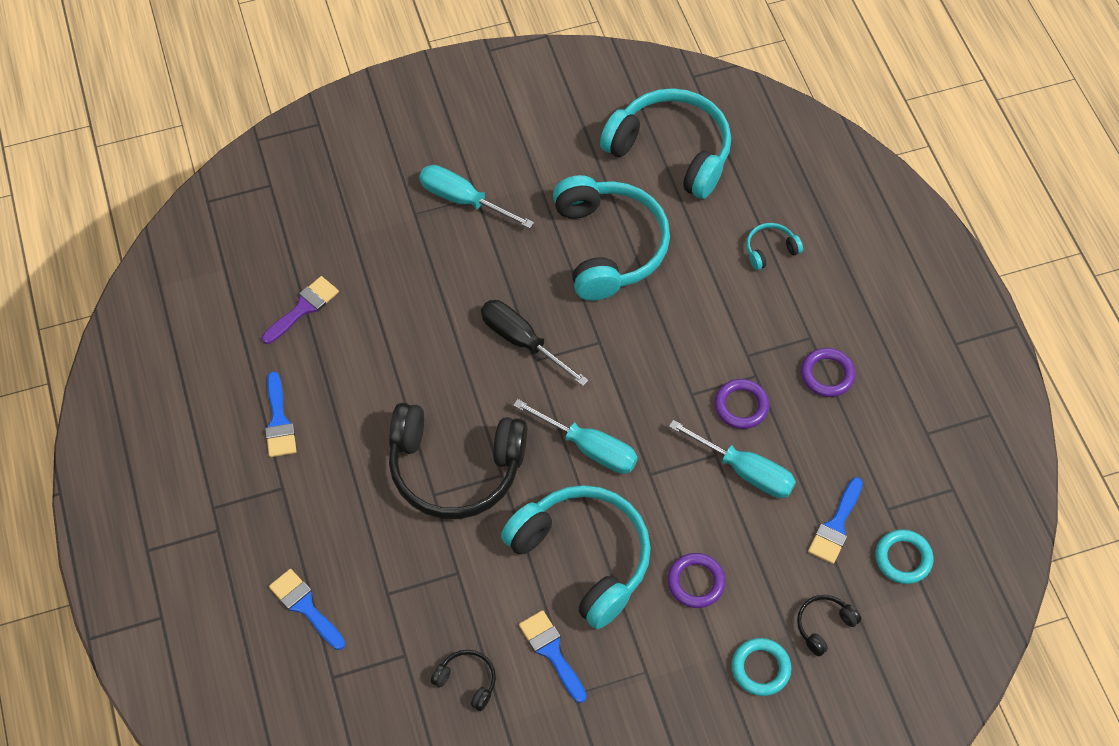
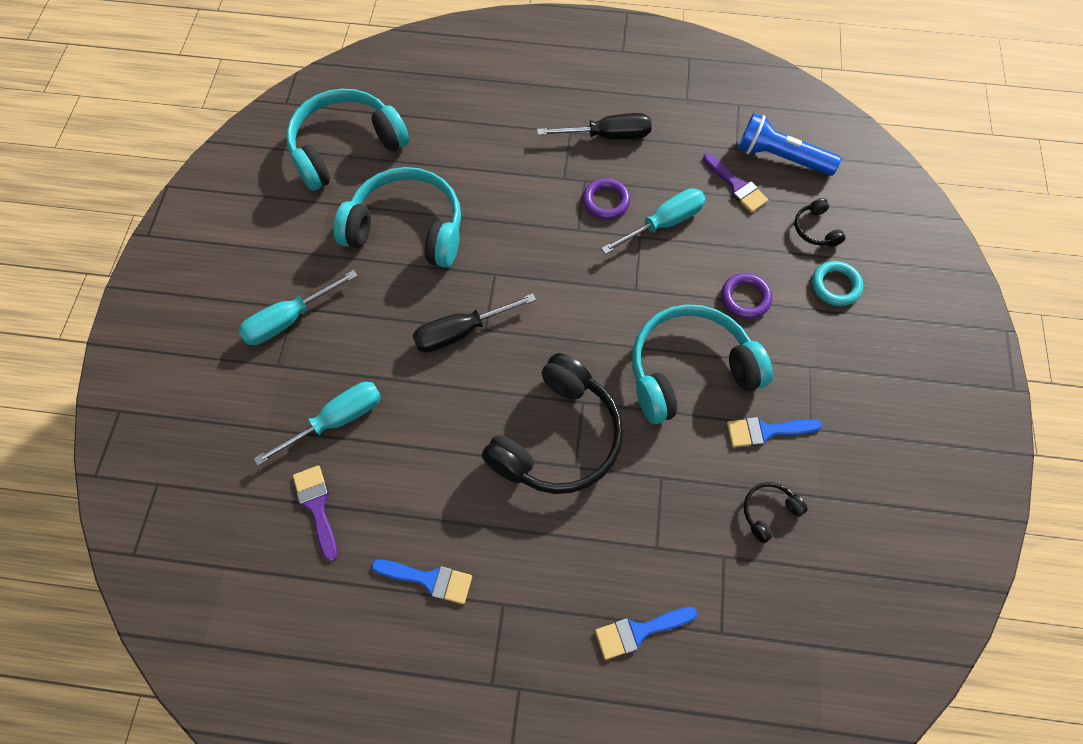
camera: 65 degrees left, 5 degrees up
turquoise screwdriver [513,399,638,474] -> turquoise screwdriver moved to [254,382,381,466]
turquoise headphones [746,223,803,270] -> none
purple ring [801,348,856,397] -> black screwdriver [537,113,652,139]
blue brush [808,477,863,564] -> purple brush [703,153,769,213]
turquoise ring [876,529,933,584] -> blue flashlight [738,113,842,176]

